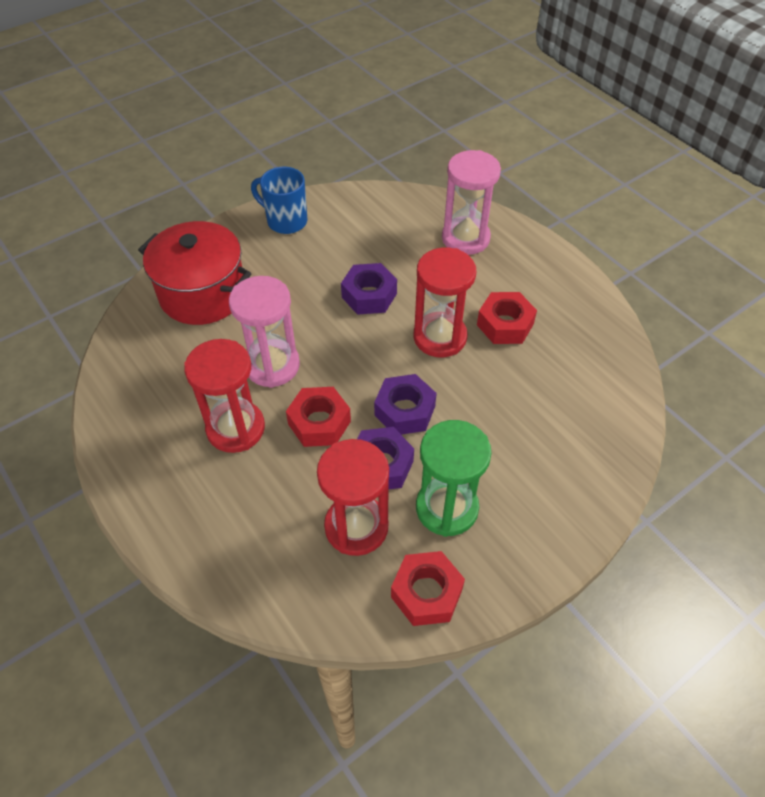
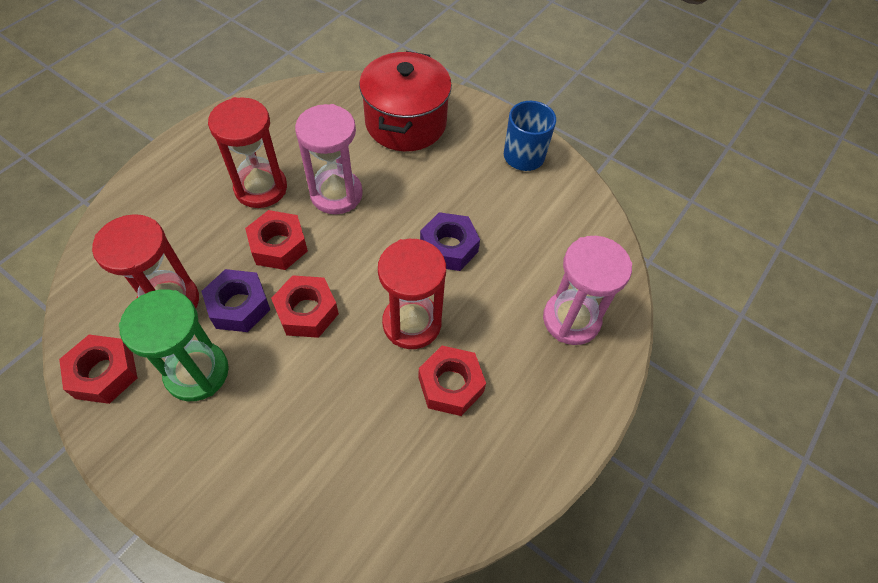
camera: 70 degrees right, 5 degrees up
purple nut [374,374,437,435] -> red nut [271,275,339,338]

